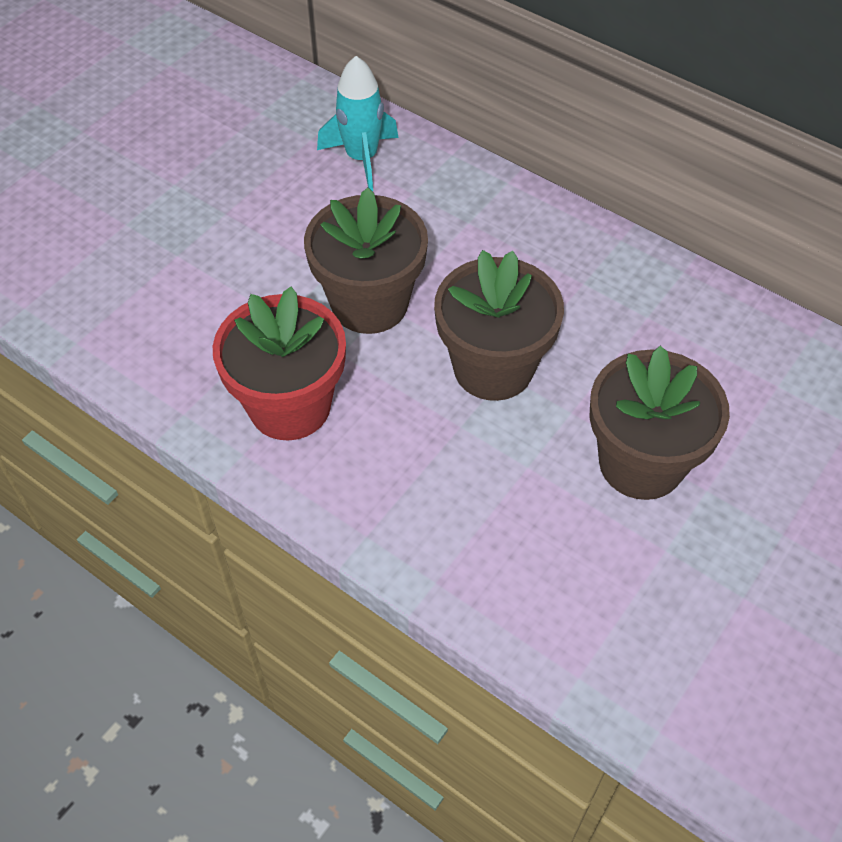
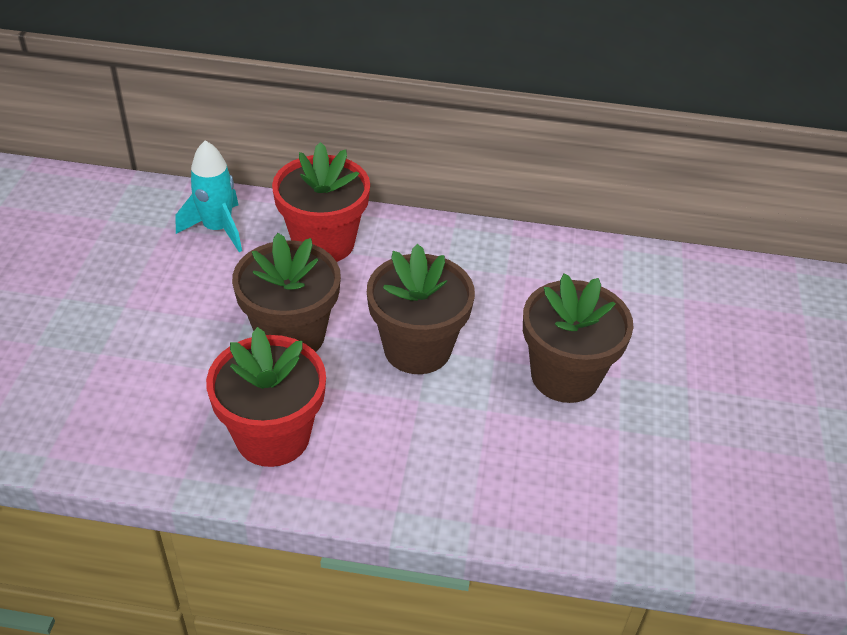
camera: 30 degrees left, 10 degrees down
none -> red flower pot [272,142,370,262]

